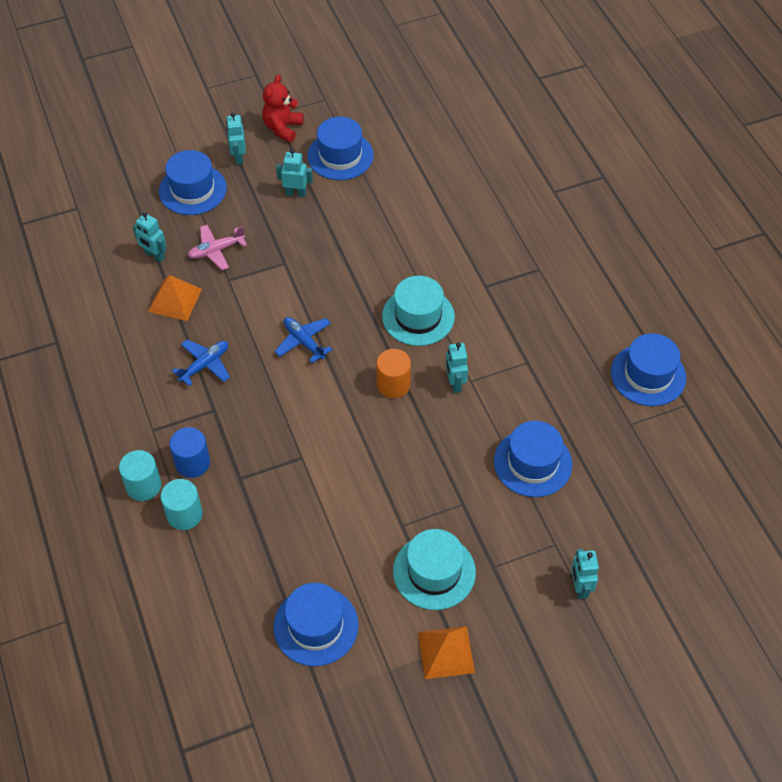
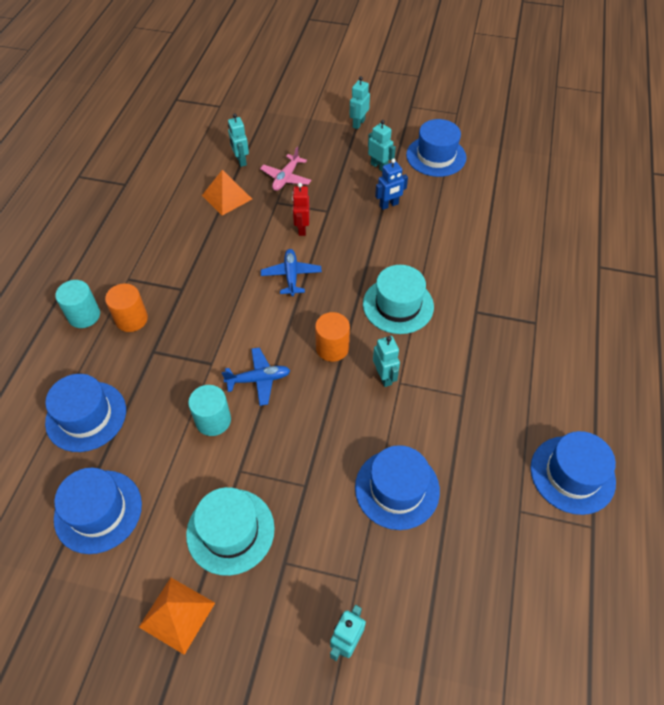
camera: 35 degrees right, 0 degrees up
blue hat [159,150,227,215] -> blue hat moved to [45,374,126,452]
turquoise cylinder [161,479,203,530] -> turquoise cylinder moved to [188,385,231,436]
blue cylinder [170,427,210,478] -> orange cylinder [105,283,148,332]
blue plane [172,340,230,386] -> blue plane moved to [222,347,290,406]
pink plane [188,225,247,270] -> pink plane turned 75 degrees counterclockwise [260,147,311,191]
red teddy bear [262,74,304,142] -> none
turquoise robot [446,342,468,393] -> turquoise robot turned 135 degrees clockwise [373,336,400,387]
none -> red robot [292,183,310,236]
none -> blue robot [375,158,408,210]

